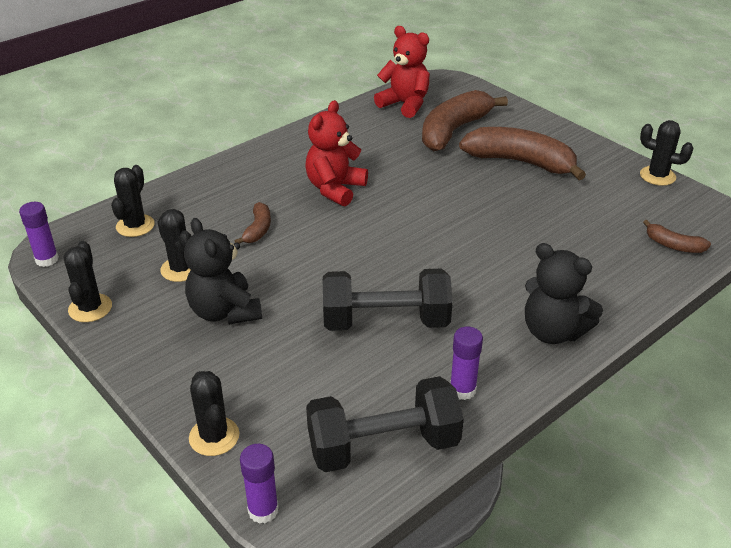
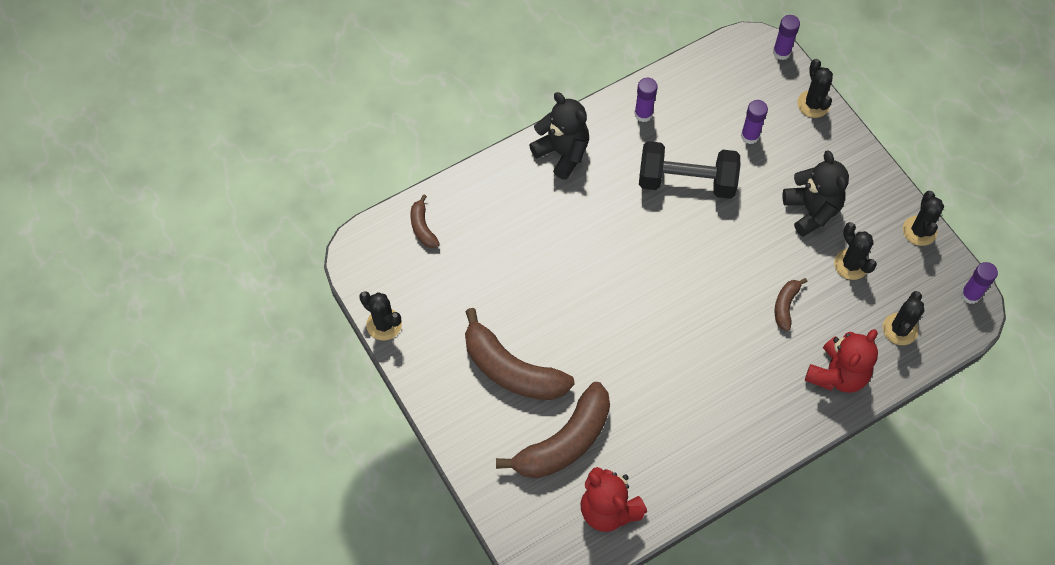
camera: 170 degrees left, 25 degrees up
red teddy bear [305,100,368,206] -> red teddy bear moved to [805,329,878,393]
black dumbbell [306,376,464,472] -> none
brown banana [643,220,711,253] -> brown banana turned 150 degrees counterclockwise [410,194,440,248]
none -> purple glue stick [741,100,768,144]

